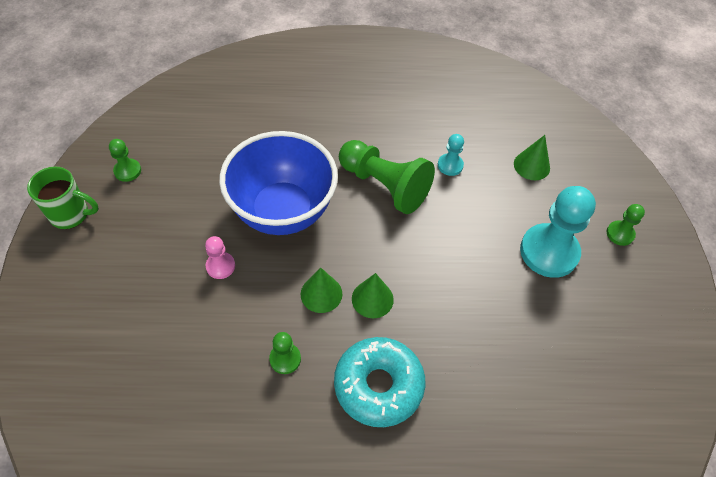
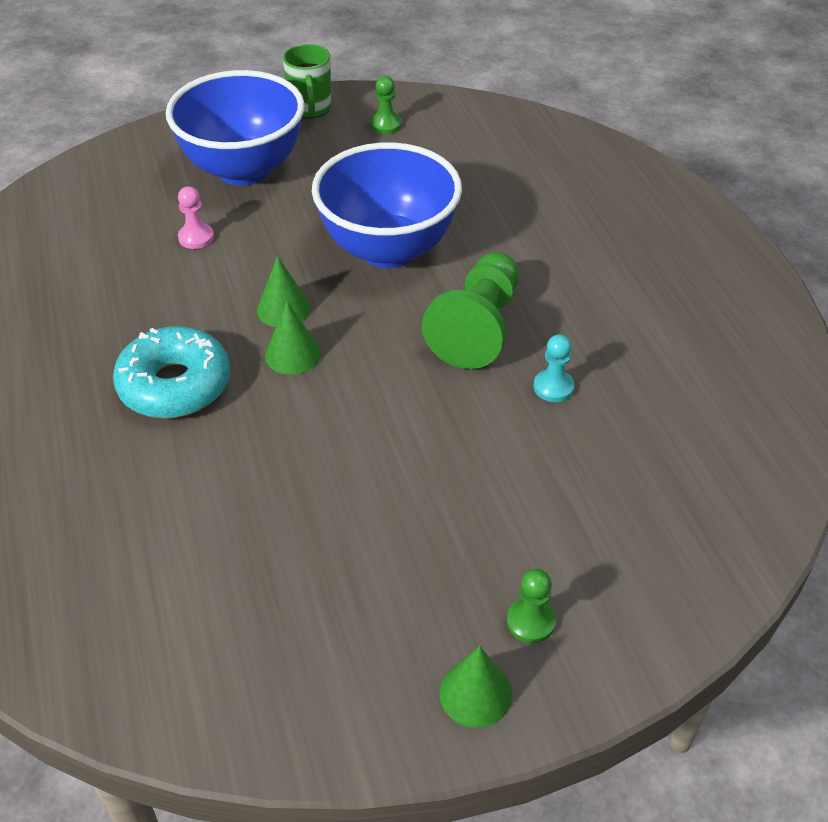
camera: 75 degrees right, 10 degrees down
pink pawn [205,236,235,279] -> pink pawn moved to [178,186,214,249]
green pawn [269,332,301,374] -> none
green cone [514,135,550,180] -> green cone moved to [439,646,512,728]
turquoise pawn [520,186,596,278] -> none
none -> blue bowl [166,70,305,186]

